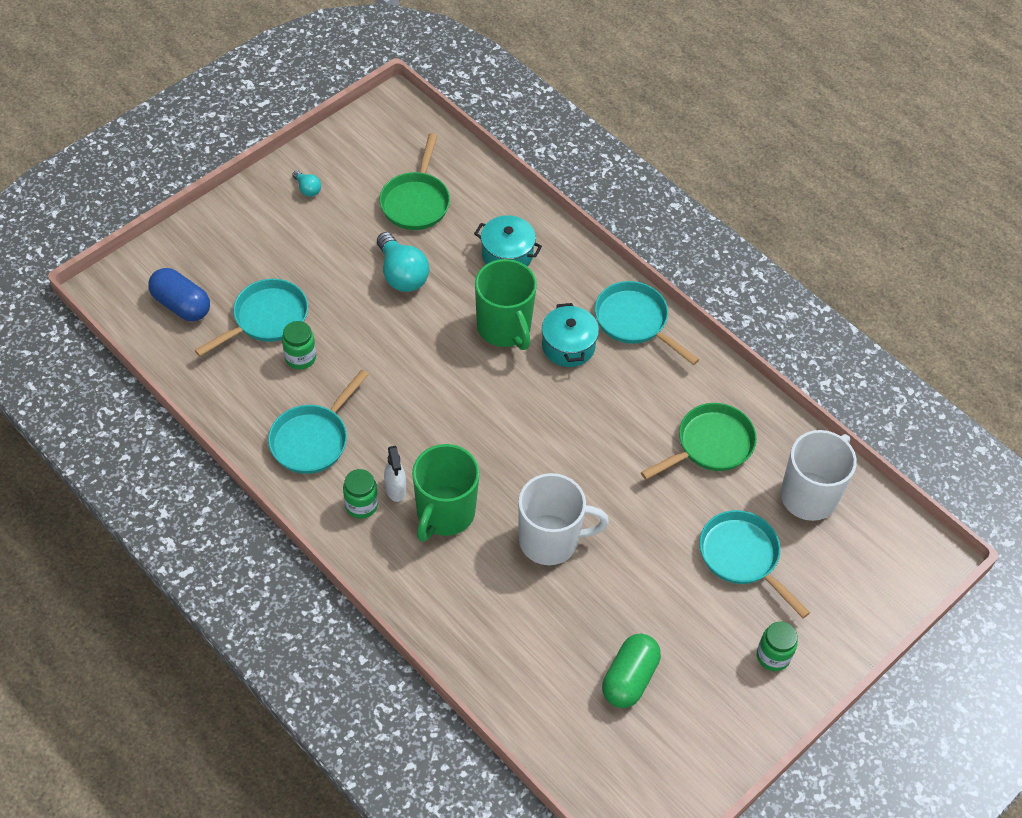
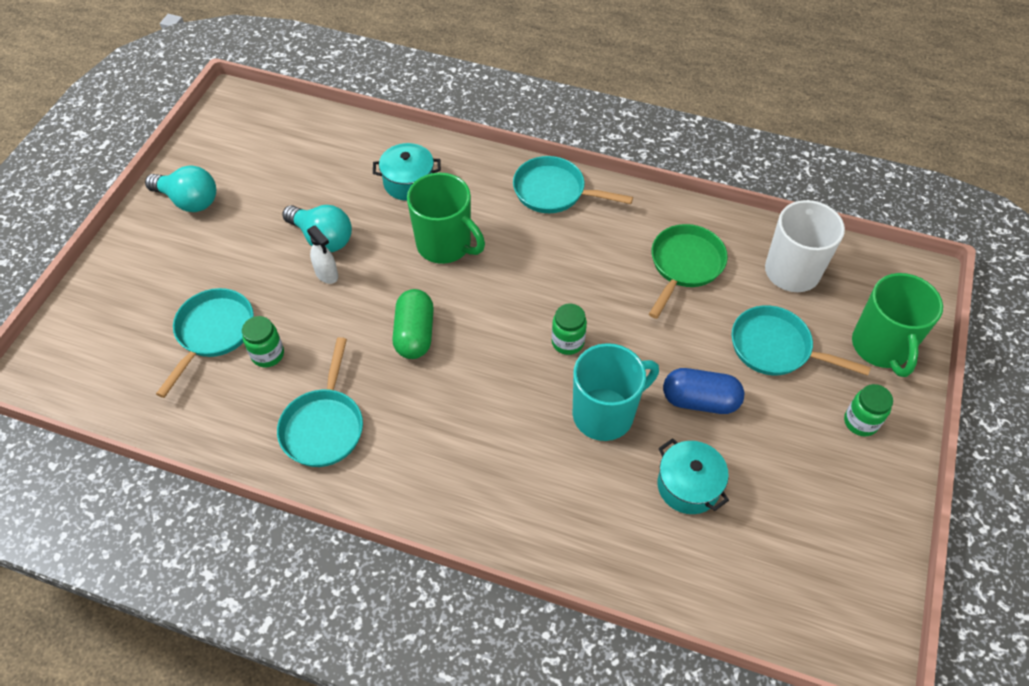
camera: 25 degrees left, 0 degrees up
blue capsule [148,268,210,321] -> blue capsule moved to [663,368,744,414]
turquoise light bulb [292,170,321,197] -> turquoise light bulb [145,165,216,212], size x1.99
green jar [343,469,378,519] -> green jar moved to [552,304,587,355]
green pan [379,133,450,230] -> none
white spray bottle [384,446,406,502] -> white spray bottle moved to [307,226,338,284]
green mug [412,444,480,542] -> green mug moved to [852,273,943,377]
white mug [518,473,609,565] -> turquoise mug [572,343,659,441]
turquoise pot [542,303,599,367] -> turquoise pot moved to [657,438,729,514]
green capsule [602,634,661,708] -> green capsule moved to [392,289,434,359]

